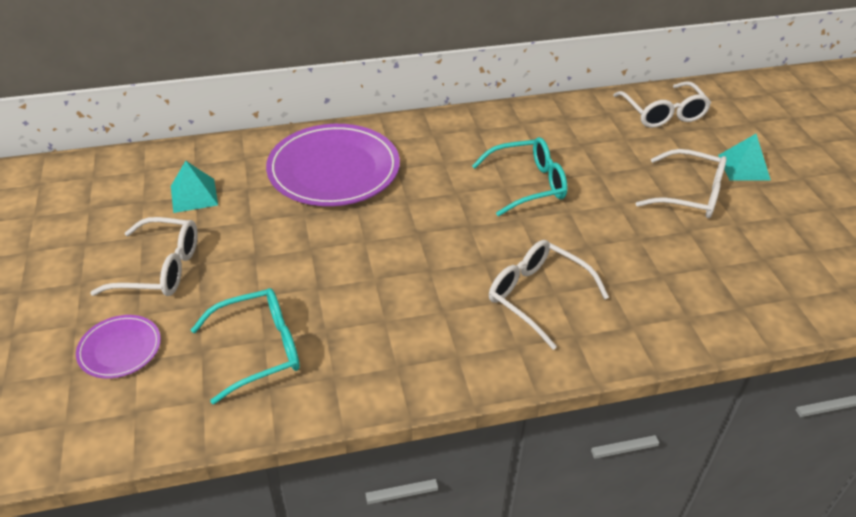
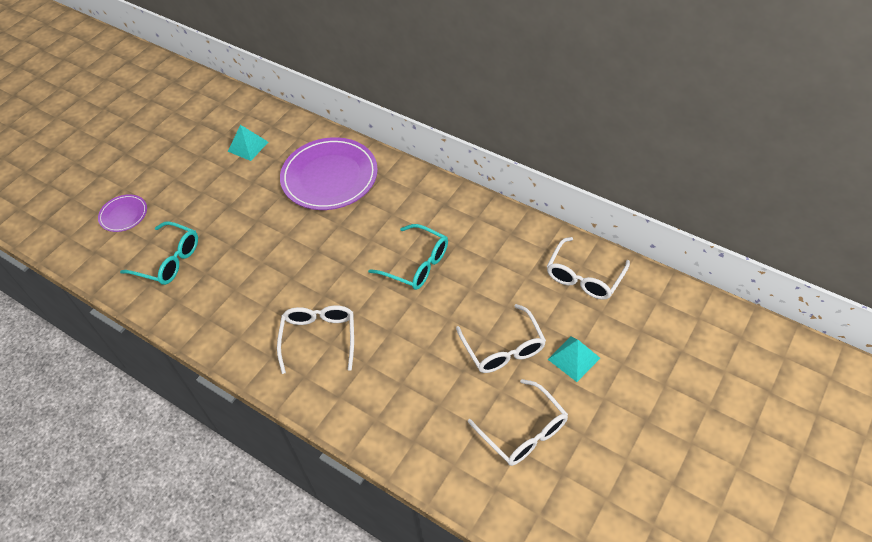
camera: 50 degrees right, 10 degrees up
white glasses [90,217,198,296] -> white glasses moved to [468,379,568,466]

